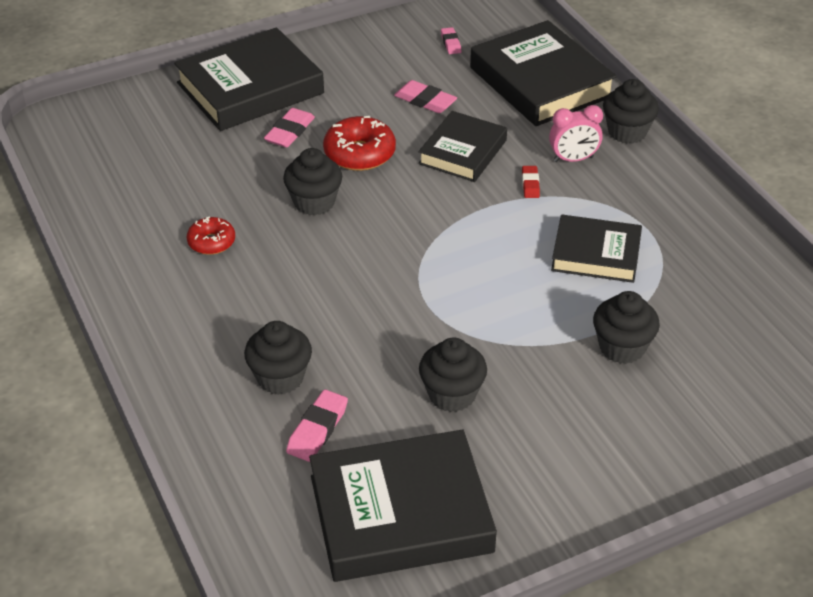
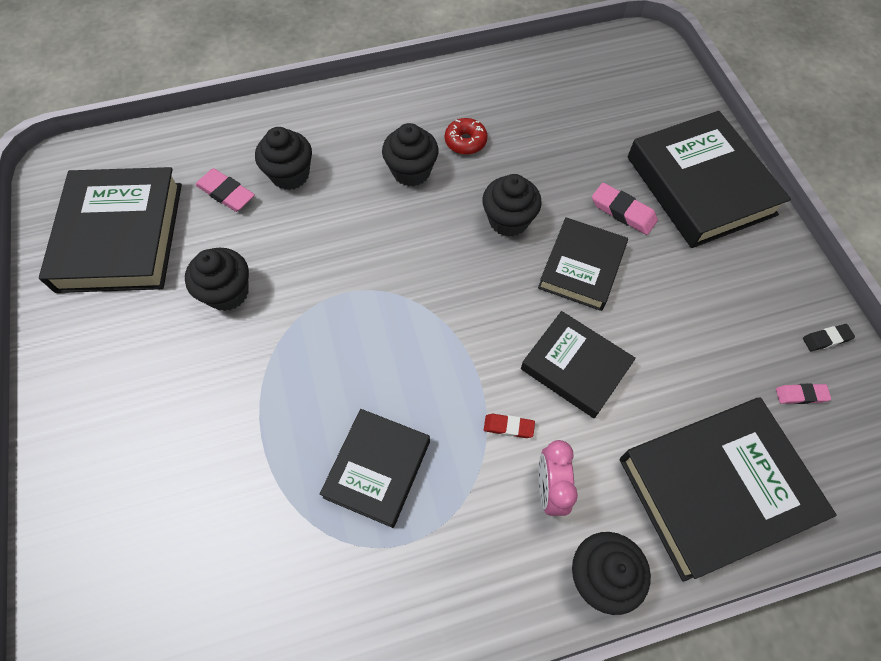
camera: 100 degrees right, 20 degrees up
red donut [323,116,396,171] -> black book [538,217,628,311]
pink eraser [394,80,457,113] -> none
black cupcake [593,291,660,364] -> black cupcake moved to [382,123,439,186]
none -> black eraser [803,324,855,351]

